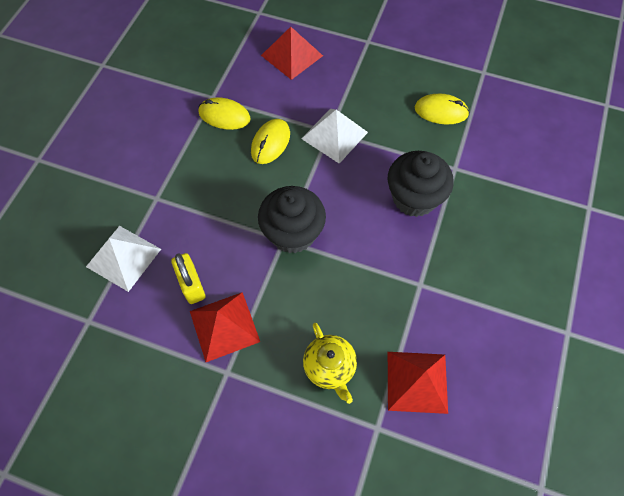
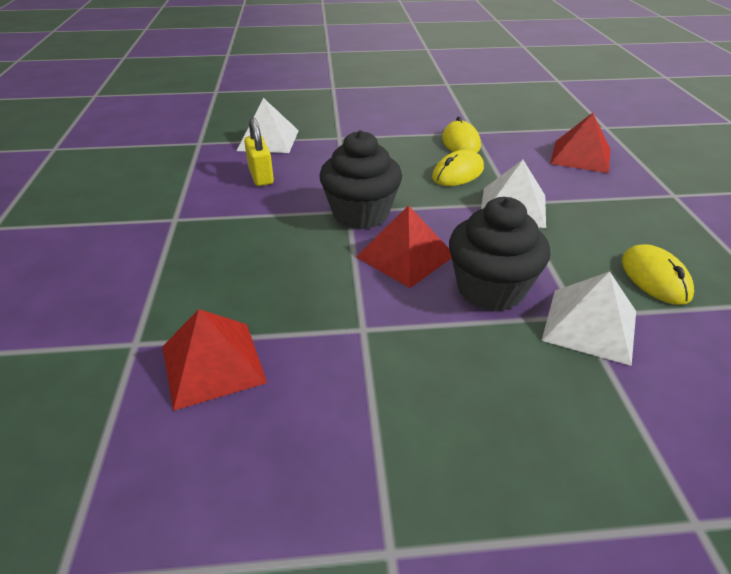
camera: 65 degrees right, 25 degrees down
yellow padlock [171,253,205,304] -> yellow padlock turned 60 degrees counterclockwise [244,118,274,186]
red pyramid [190,292,260,362] -> red pyramid moved to [356,205,452,288]
yellow mouse [251,119,290,164] -> yellow mouse turned 45 degrees counterclockwise [432,150,484,186]
yellow teapot [303,323,357,404] -> none
none -> white pyramid [542,271,636,366]

